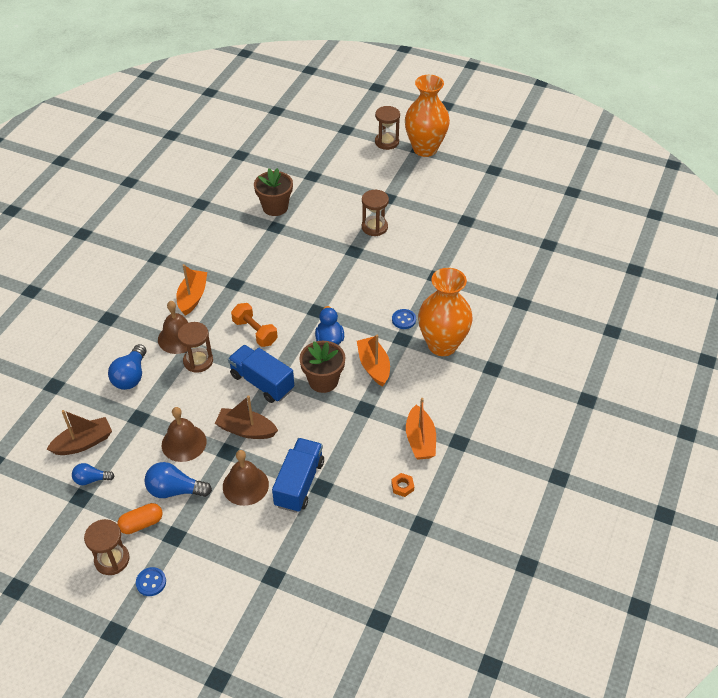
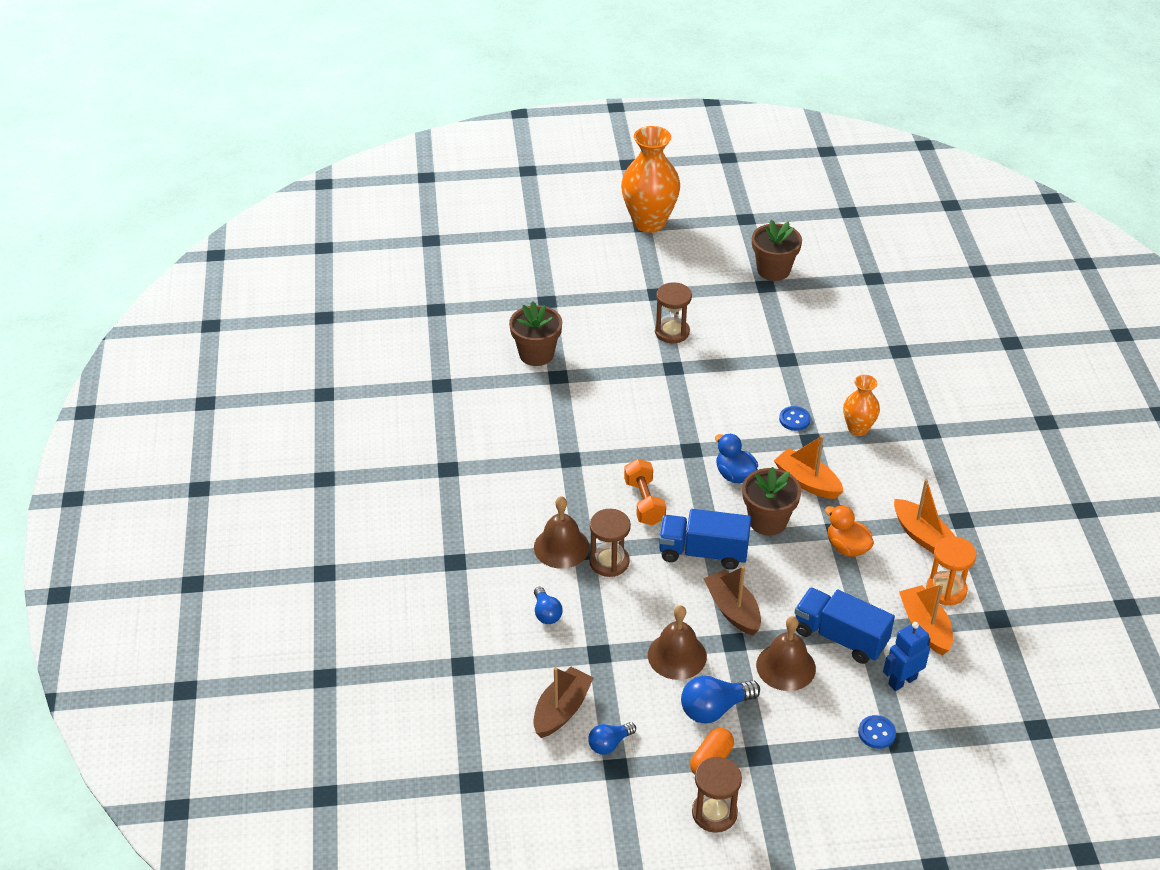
camera: 30 degrees left, 5 degrees down
blue light bulb [108,344,146,390] -> blue light bulb [534,587,563,624], size x0.62
blue button [136,567,166,596] -> blue button moved to [858,715,896,749]
orange boat [176,264,207,316] -> orange boat moved to [899,584,953,655]
brown boat [215,395,278,439] -> brown boat turned 75 degrees clockwise [703,566,761,636]
orange dumbbell [231,303,278,347] -> orange dumbbell turned 60 degrees clockwise [624,459,666,525]
blue truck [272,438,324,513] -> blue truck turned 45 degrees counterclockwise [795,587,895,664]
brown hourglass [375,106,400,150] -> none
orange nut [391,473,414,497] -> orange hourglass [926,536,976,605]
orange vase [418,268,473,356] -> orange vase [843,375,880,436], size x0.54
none -> brown flower pot [752,220,802,281]
none -> orange duck [825,505,874,557]
none -> blue robot [883,622,931,691]

